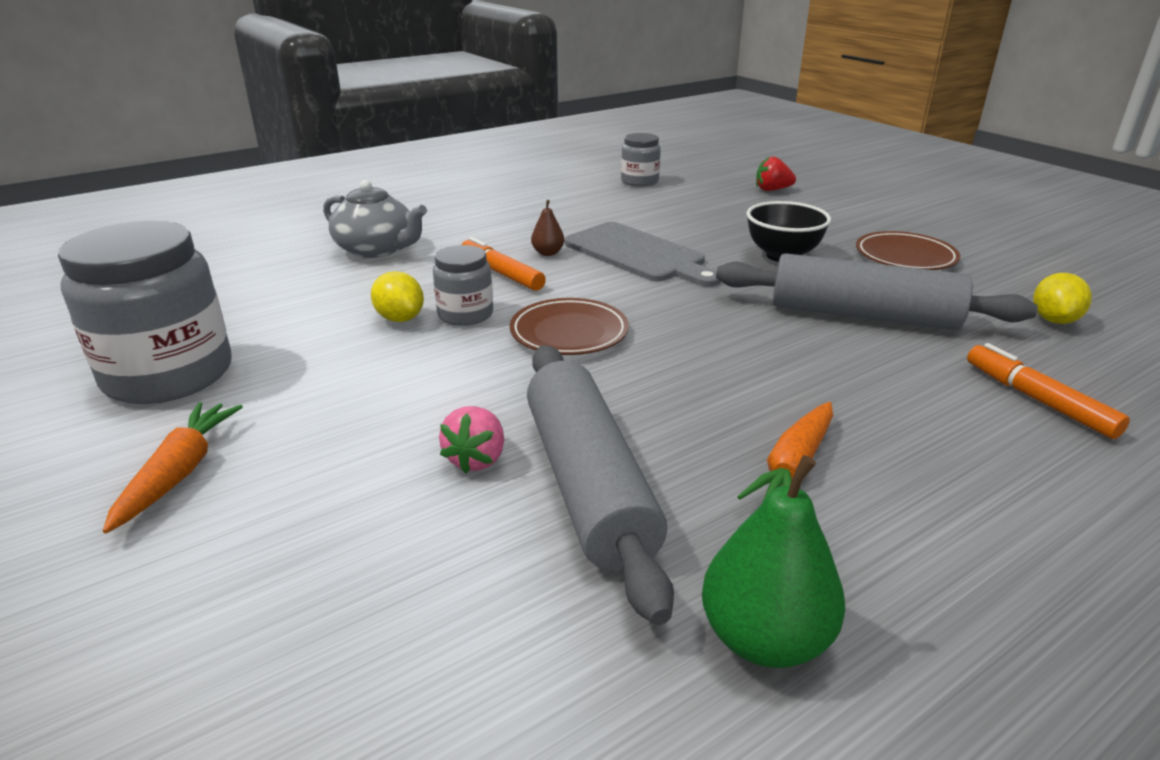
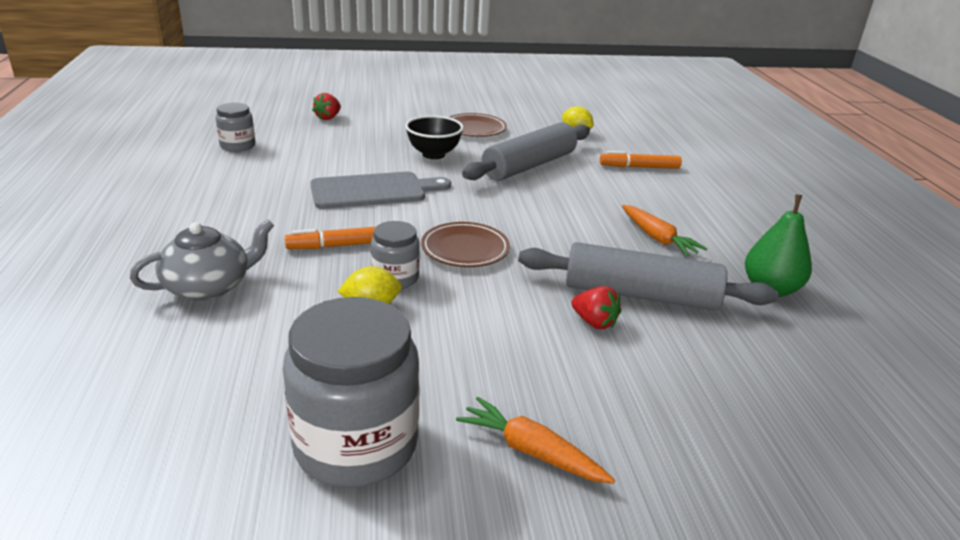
camera: 65 degrees left, 0 degrees up
pink strawberry [439,406,504,473] -> red strawberry [571,286,621,329]
brown pear [531,200,564,256] -> none

